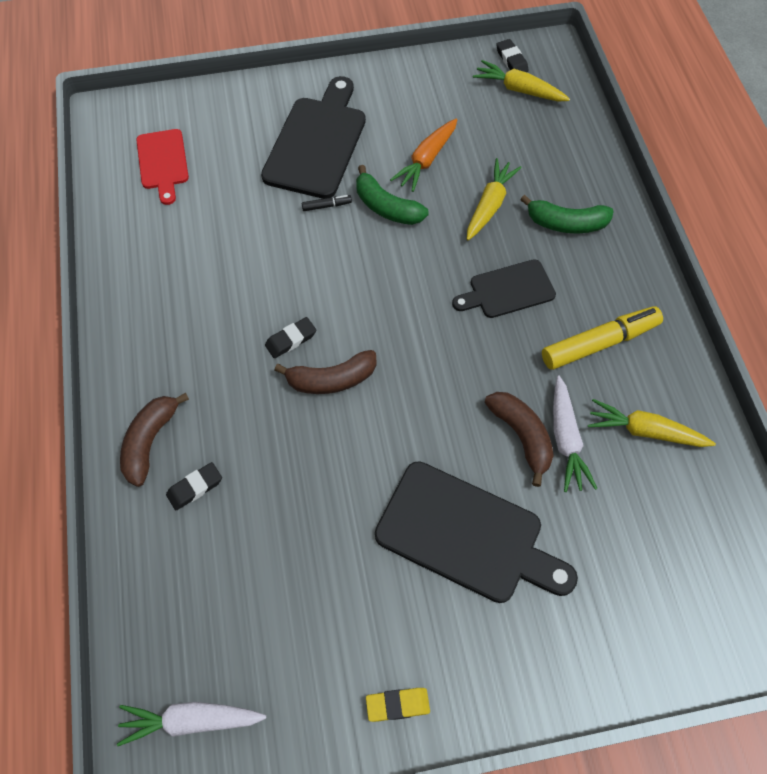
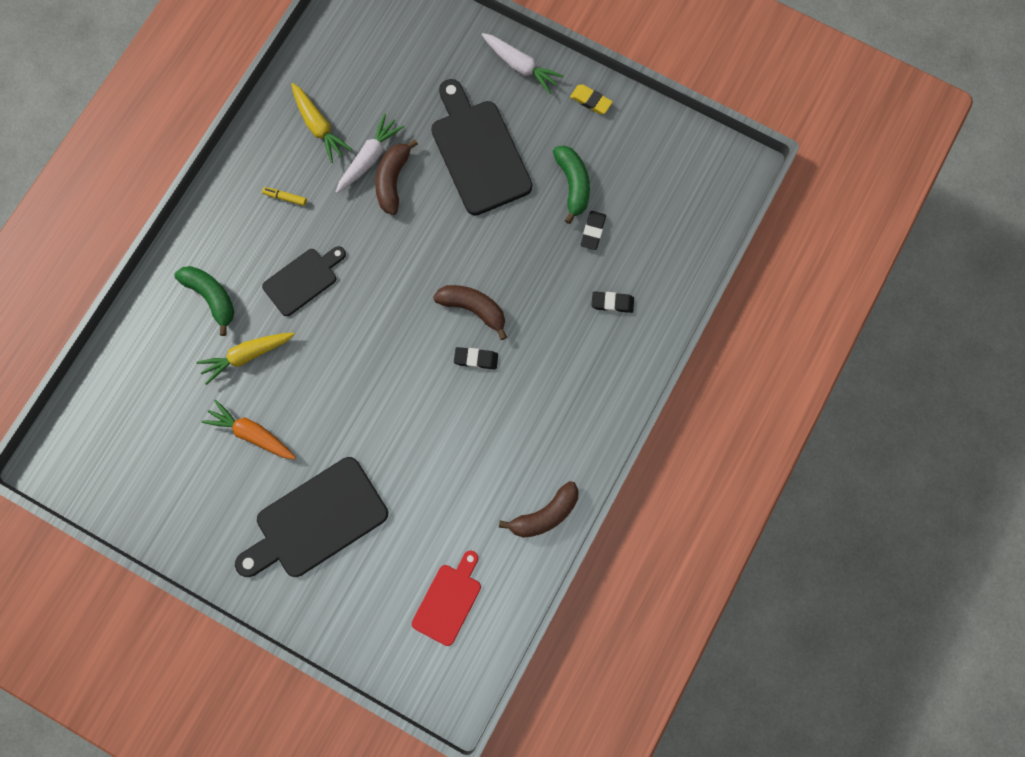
camera: 140 degrees left, 15 degrees up
white carrot [117,702,266,746] -> white carrot moved to [482,33,564,94]
brown banana [120,393,189,487] -> brown banana moved to [499,481,579,538]
black marker [302,195,352,211] -> none
green banana [356,165,429,225] -> green banana moved to [553,145,590,224]
orange carrot [390,119,457,192] -> orange carrot turned 135 degrees counterclockwise [202,399,296,460]
black cutting board [452,259,556,318] -> black cutting board turned 60 degrees counterclockwise [262,246,346,316]
yellow carrot [473,60,570,101] -> none
black eraser [496,39,529,72] -> black eraser moved to [581,211,606,250]
yellow marker [542,306,663,370] -> yellow marker [262,187,307,206], size x0.43

